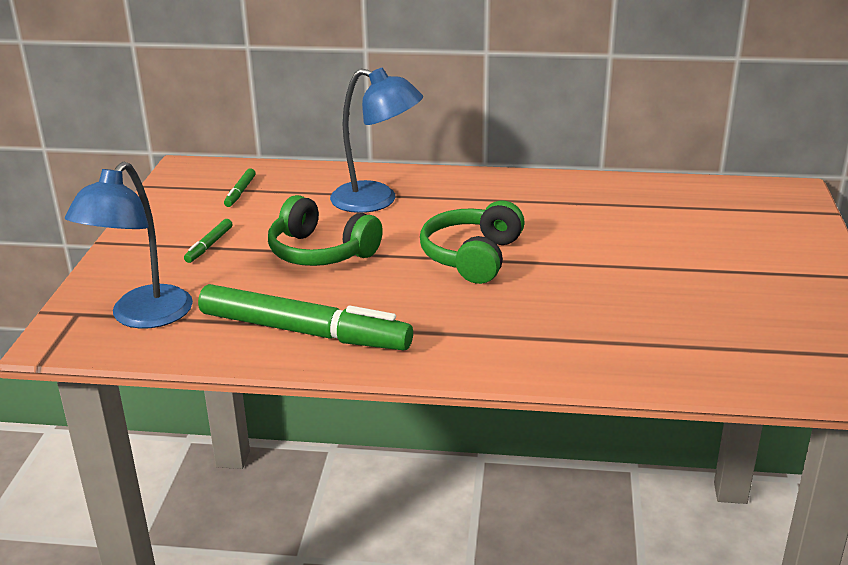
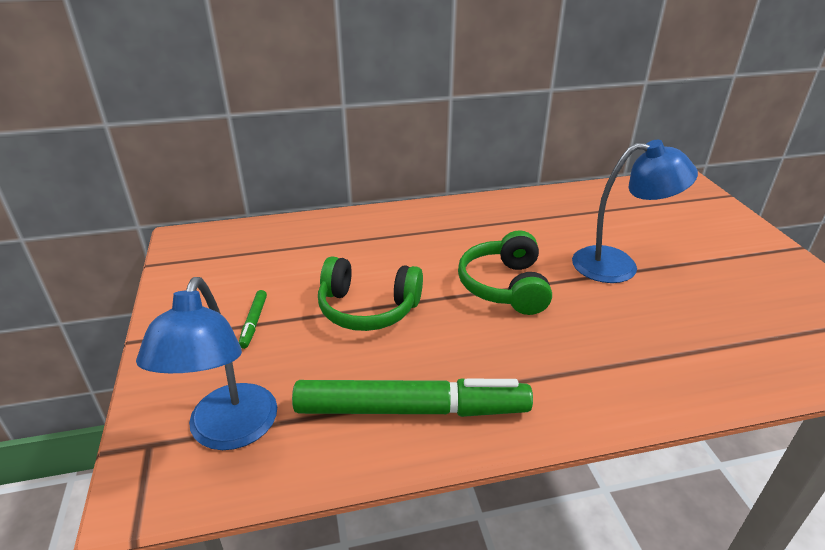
camera: 20 degrees left, 5 degrees up
green marker [224,168,256,207] -> none
blue lamp [330,68,423,213] -> blue lamp moved to [572,140,698,283]

